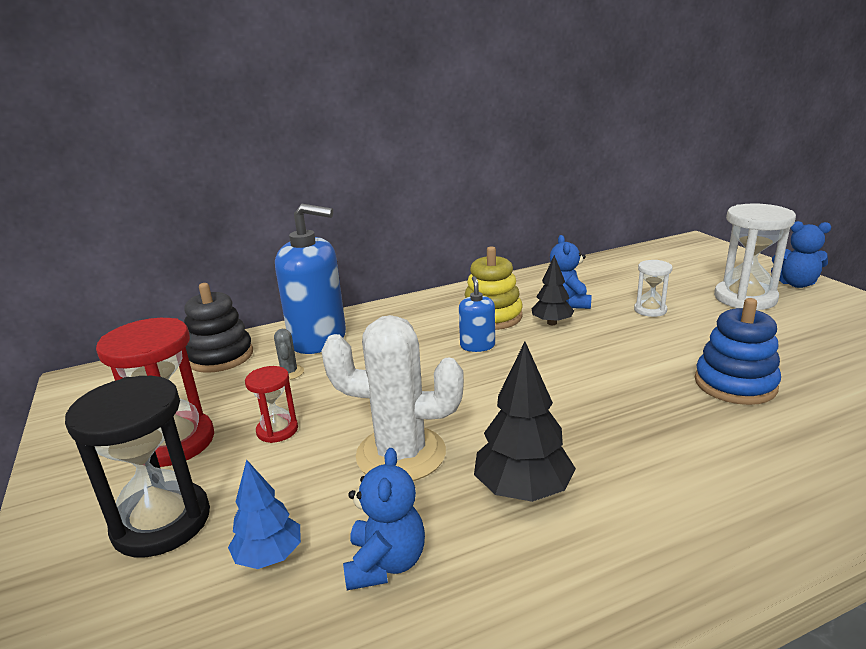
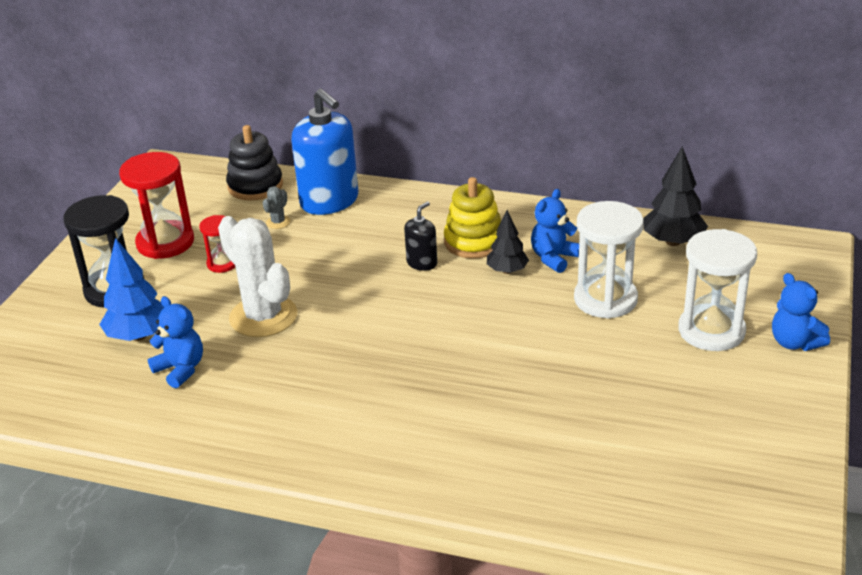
camera: 40 degrees right, 10 degrees up
blue tree [228,459,301,569] -> blue tree [99,238,164,341], size x1.54
blue teddy bear [343,448,425,590] -> blue teddy bear turned 90 degrees counterclockwise [148,296,203,388]
blue soap dispenser [459,276,495,352] -> black soap dispenser [404,202,437,271]
black tree [474,342,576,502] -> black tree moved to [644,146,708,246]
white hourglass [634,260,672,317] -> white hourglass [574,201,644,319], size x1.89
blue stacking toy [695,298,781,405] -> none

